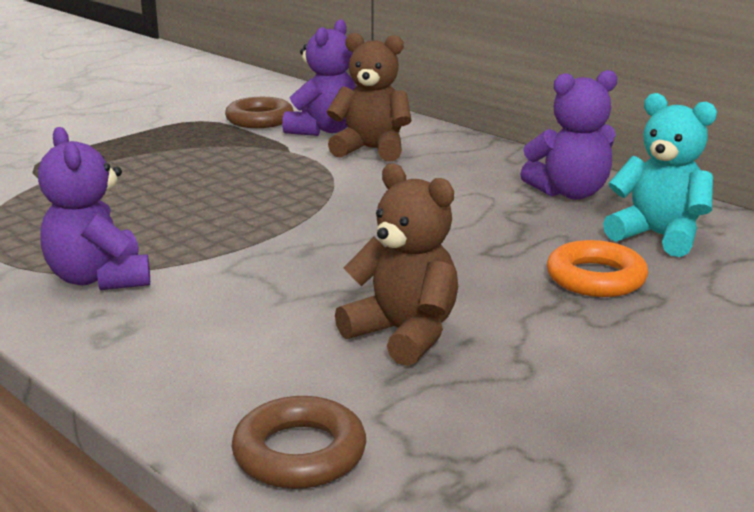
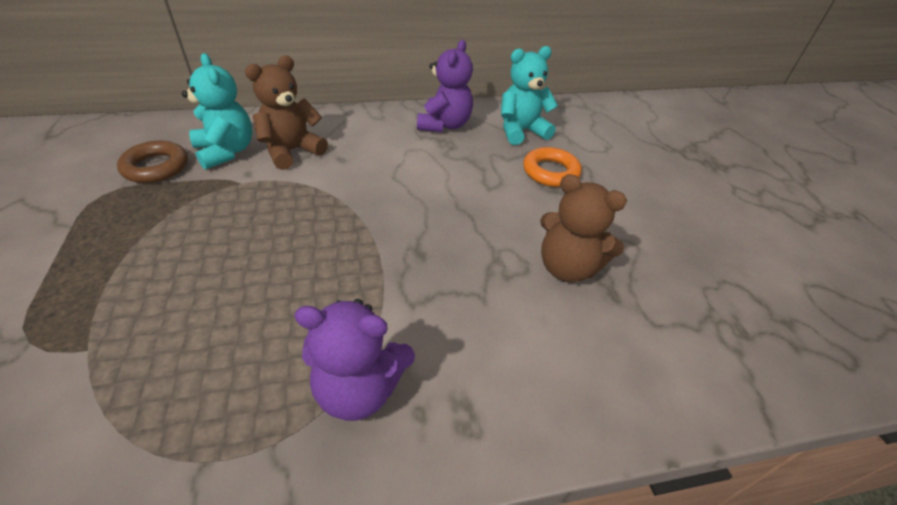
camera: 60 degrees left, 20 degrees up
brown ring [231,396,366,489] -> none
purple teddy bear [282,19,356,136] -> turquoise teddy bear [182,53,252,170]
brown teddy bear [335,163,458,366] -> brown teddy bear turned 135 degrees counterclockwise [540,174,627,282]

